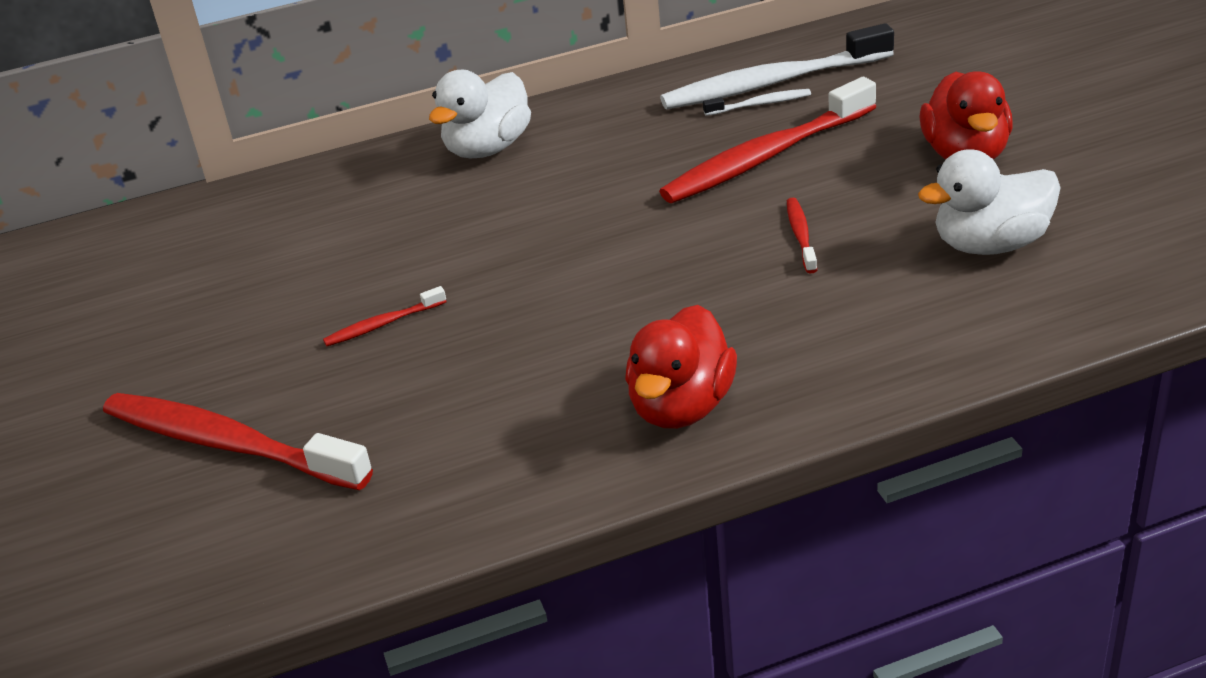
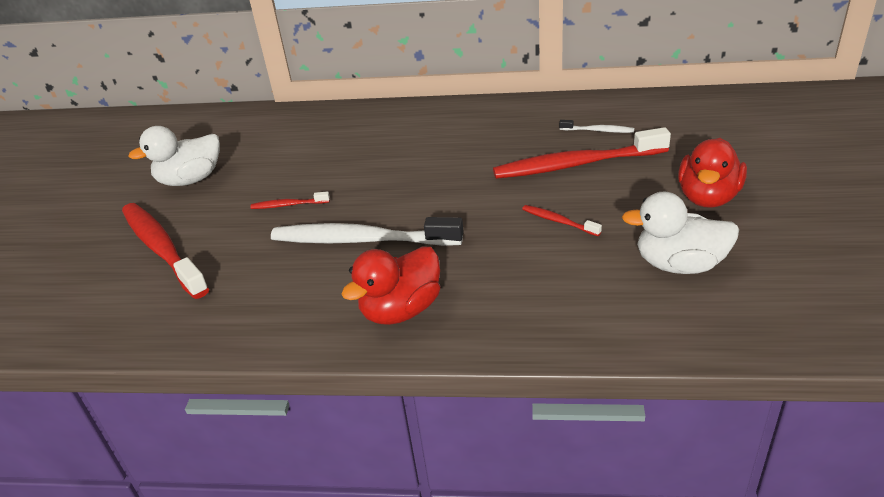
camera: 25 degrees right, 0 degrees up
white duck [429,70,531,158] -> white duck moved to [128,126,220,186]
white toothbrush [660,23,894,109] -> white toothbrush moved to [271,217,464,246]
red toothbrush [787,198,817,273] -> red toothbrush turned 75 degrees counterclockwise [522,205,602,236]

